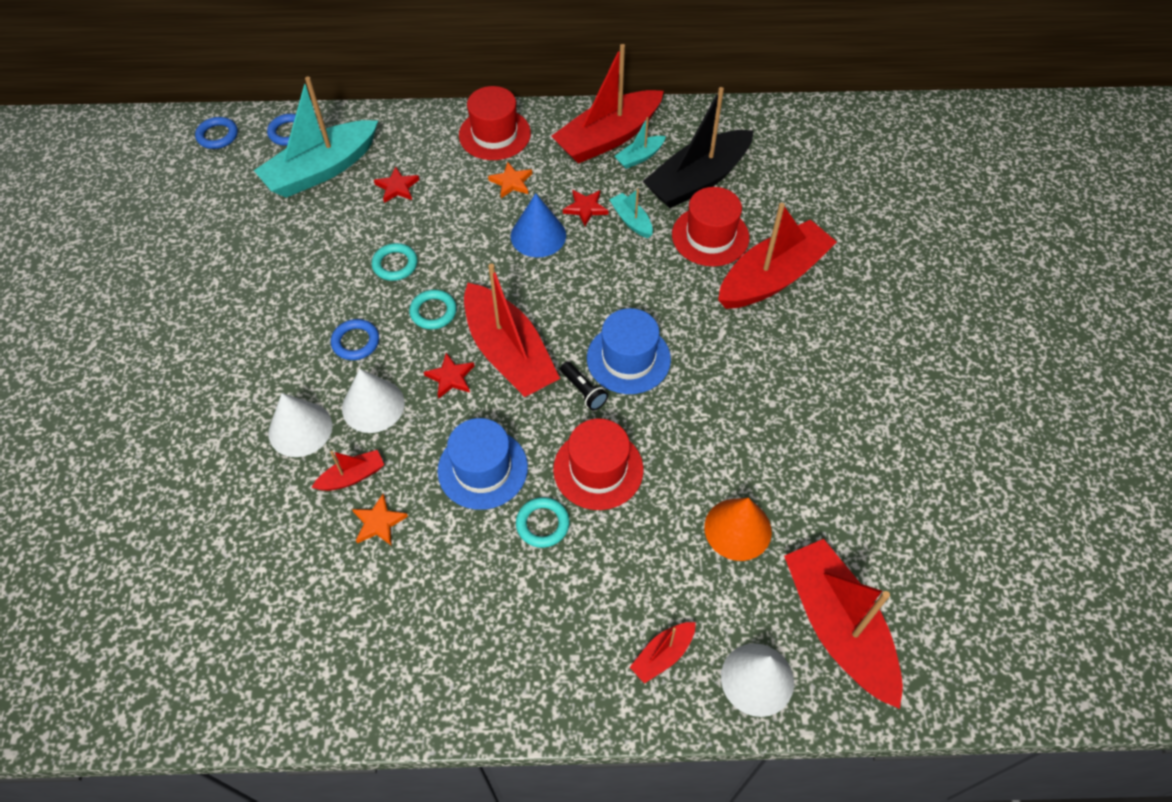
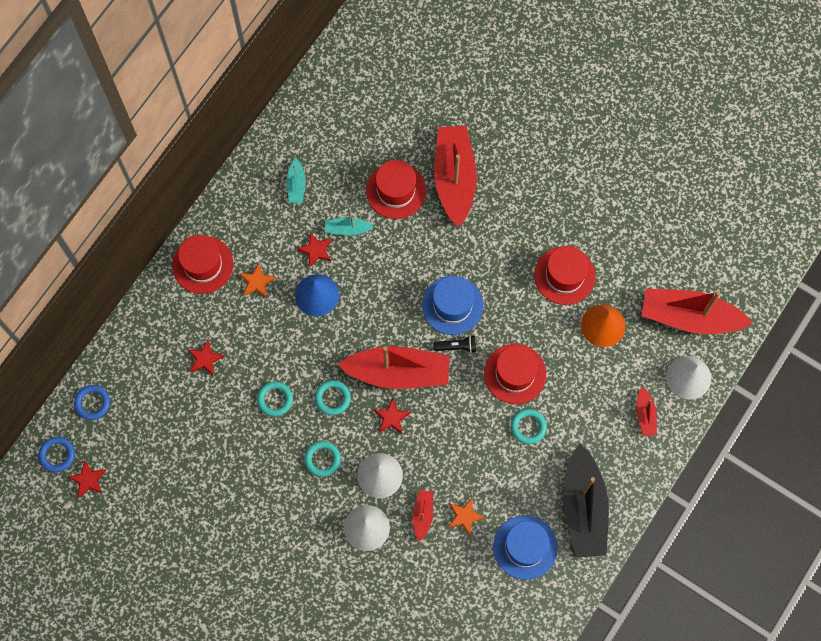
camera: 55 degrees left, 15 degrees up
turquoise boat [254,77,378,198] -> none
blue ring [331,319,379,360] -> turquoise ring [304,441,341,477]
blue hat [438,418,528,510] -> blue hat moved to [493,515,557,580]
red boat [551,44,664,164] -> none
black boat [643,87,754,208] -> black boat moved to [563,444,609,558]
none -> red star [68,460,106,498]
none -> red hat [534,246,596,305]

